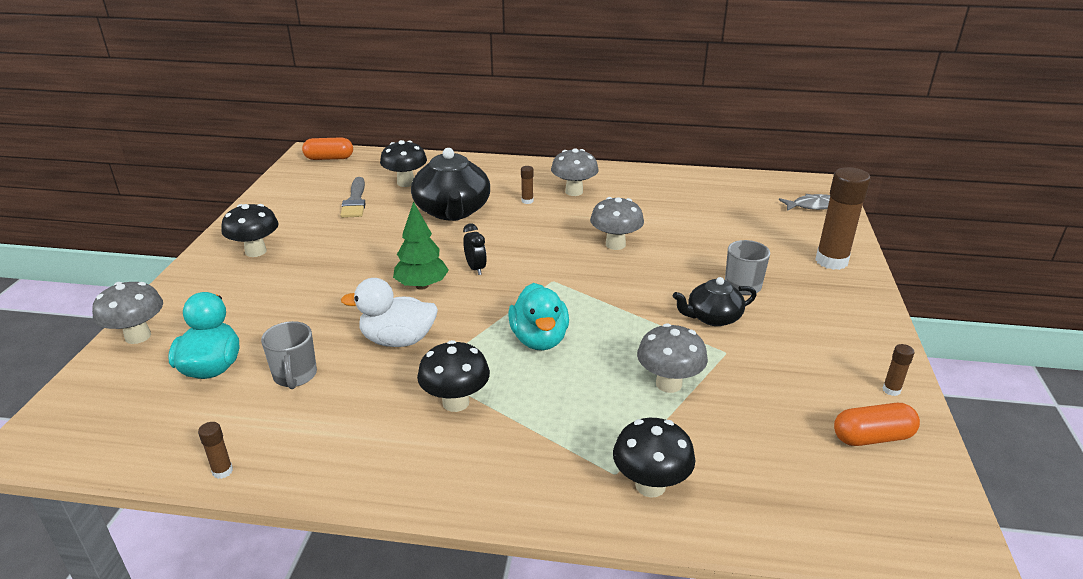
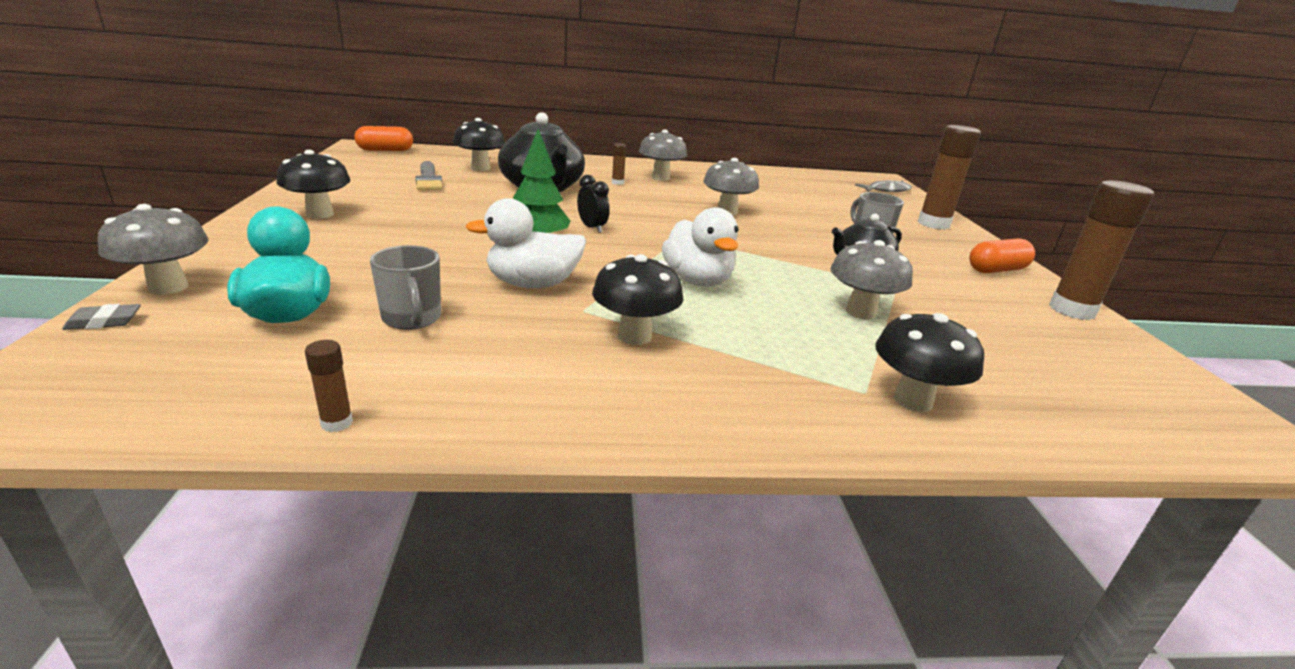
camera: 15 degrees left, 5 degrees down
turquoise duck [508,283,569,350] -> white duck [662,207,739,287]
orange capsule [834,403,920,446] -> orange capsule moved to [969,238,1035,273]
brown glue stick [882,344,915,396] -> brown glue stick [1049,180,1154,320], size x2.32
none -> grey eraser [62,304,141,330]

